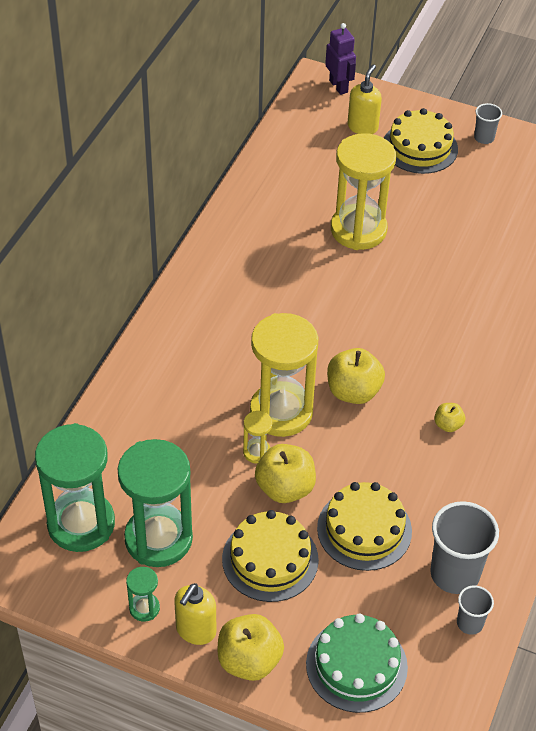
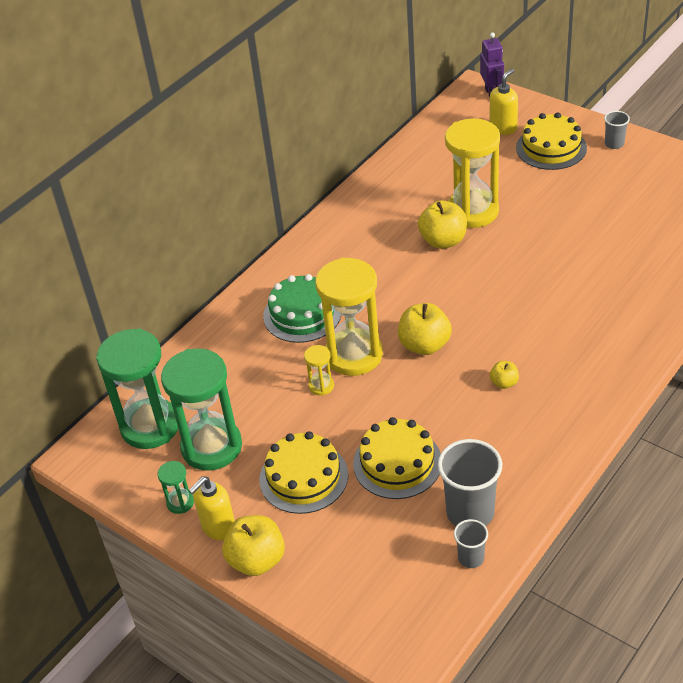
camera: 20 degrees right, 5 degrees down
yellow apple [255,444,316,503] -> yellow apple moved to [418,200,467,249]
green cake [306,613,408,713] -> green cake moved to [263,274,341,343]

